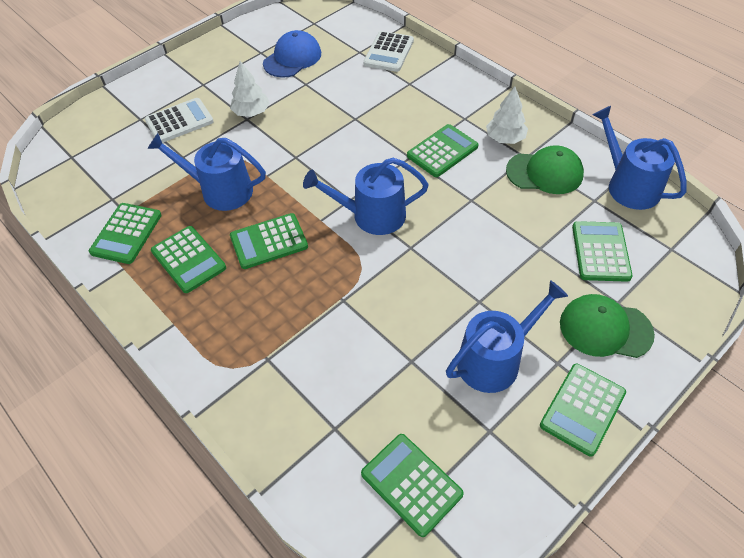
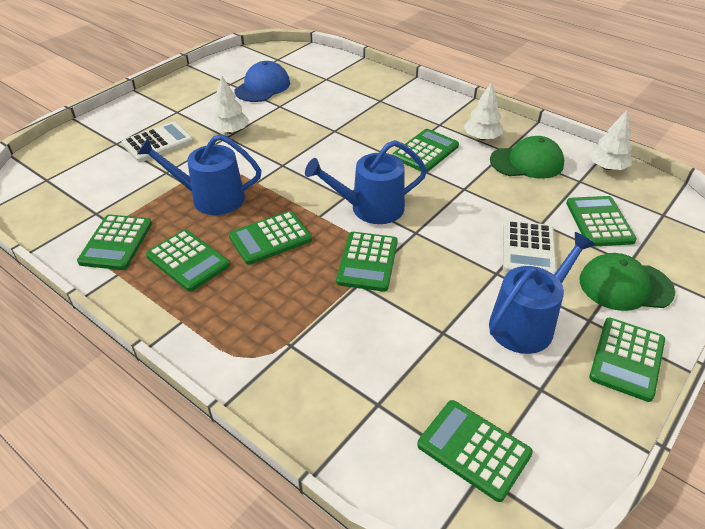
camera: 10 degrees left, 10 degrees down
white calculator [363,31,414,72] -> white calculator moved to [503,220,557,275]
blue watering can [593,106,687,210] -> white tree [589,110,632,170]
none -> green calculator [336,232,398,292]

